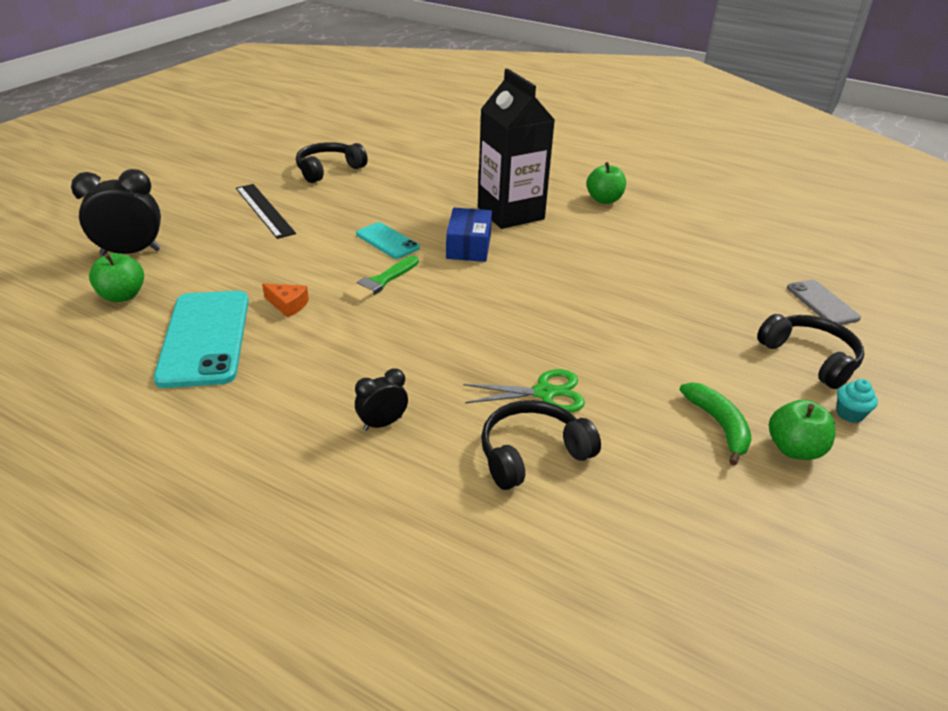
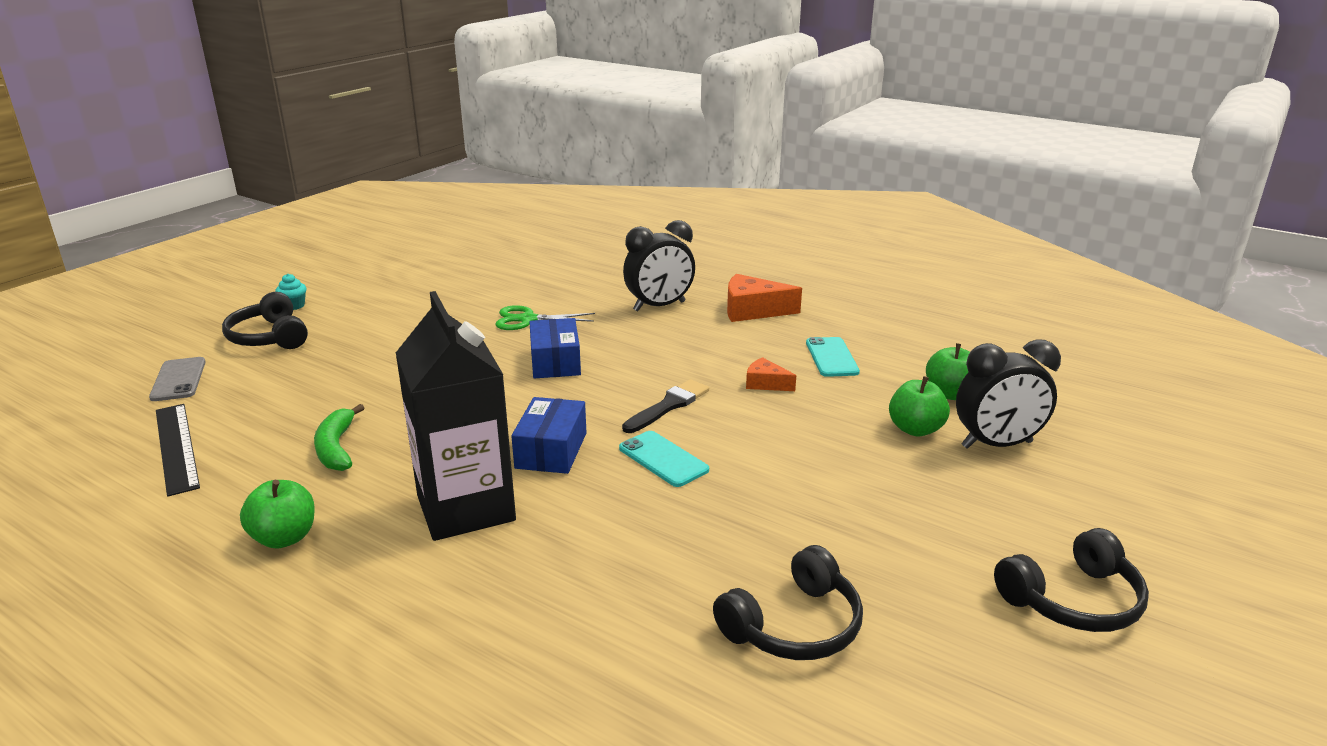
camera: 175 degrees left, 10 degrees down
turquoise phone [154,291,249,388] -> turquoise phone [806,337,860,377], size x0.55
black ruler [236,184,296,239] -> black ruler moved to [156,404,200,496]
green brush [343,256,419,303] -> black brush [622,379,709,433]
black clock [355,368,408,431] -> black clock [623,220,695,311], size x1.81
black headphones [481,400,601,490] -> black headphones moved to [994,528,1149,632]
green banana [680,382,752,466] -> green banana moved to [314,404,364,471]
green apple [769,400,836,460] -> green apple moved to [889,376,950,436]
none -> blue box [530,318,581,379]
none -> orange cheese [727,274,802,322]

